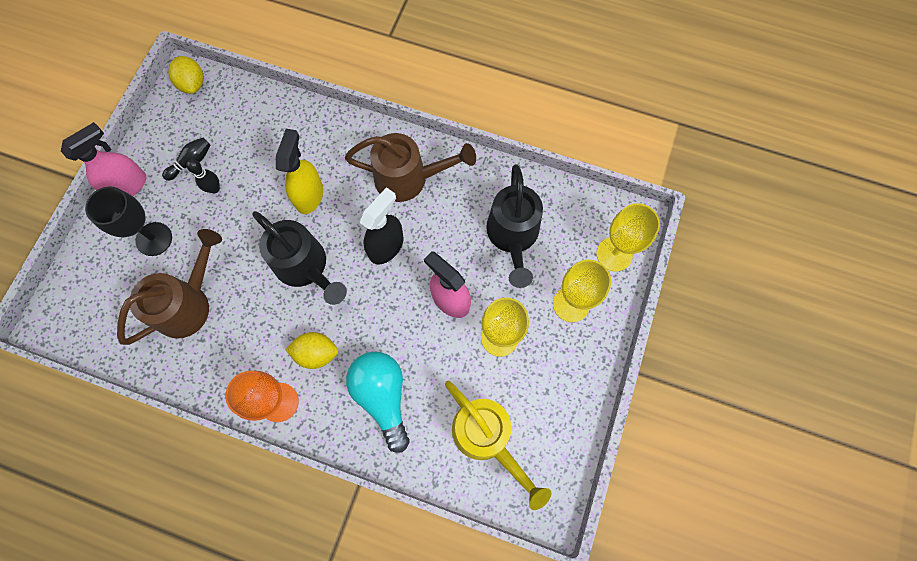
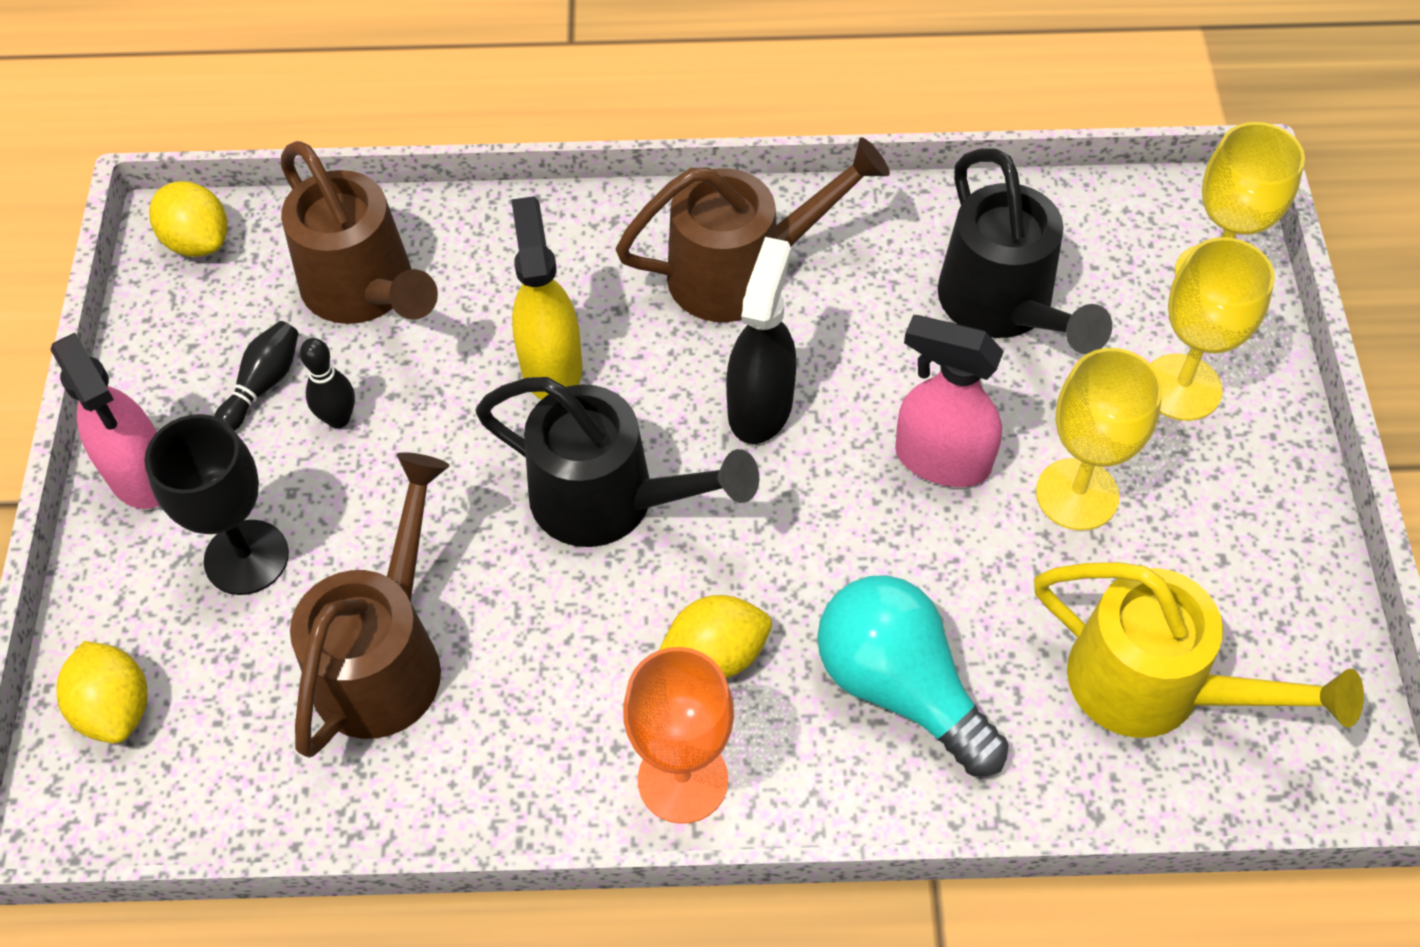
camera: 20 degrees left, 15 degrees down
pink spray bottle [61,122,146,196] -> pink spray bottle turned 120 degrees clockwise [51,333,159,509]
none -> yellow lemon [56,641,147,743]
none -> brown watering can [281,141,438,324]

